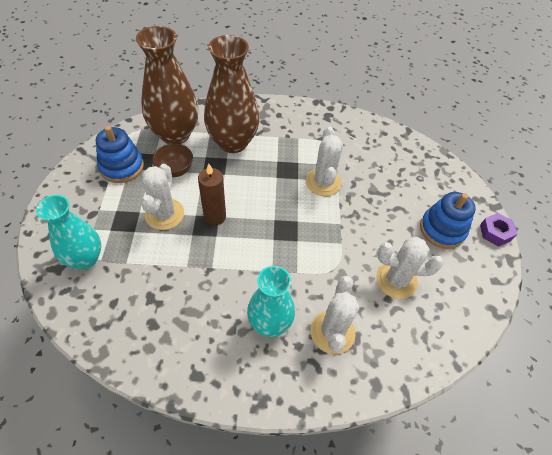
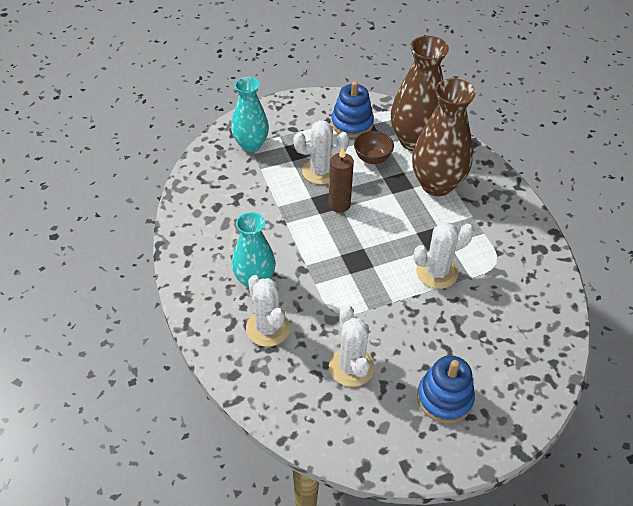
camera: 70 degrees right, 5 degrees down
white cactus [311,276,359,354] -> white cactus turned 75 degrees clockwise [246,275,290,347]
purple nut [480,213,517,246] -> none

